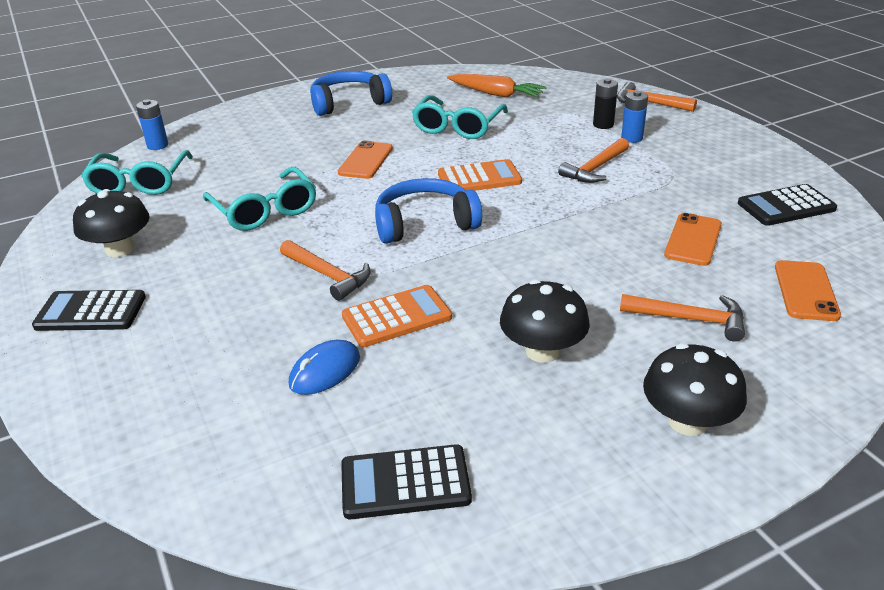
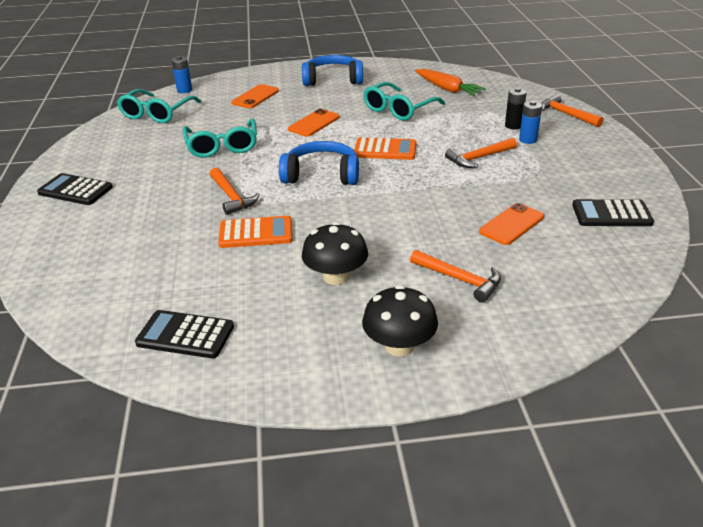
camera: 20 degrees right, 0 degrees up
black mushroom [73,189,150,257] -> none
blue mouse [289,340,360,395] -> none
orange phone [775,260,841,321] -> orange phone moved to [232,84,279,108]

